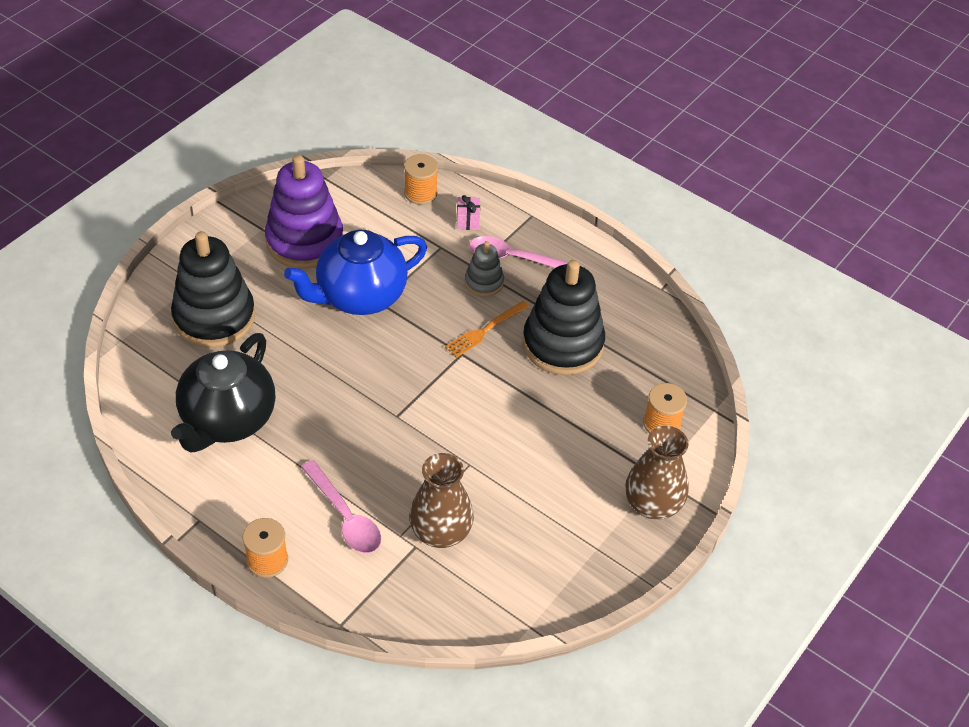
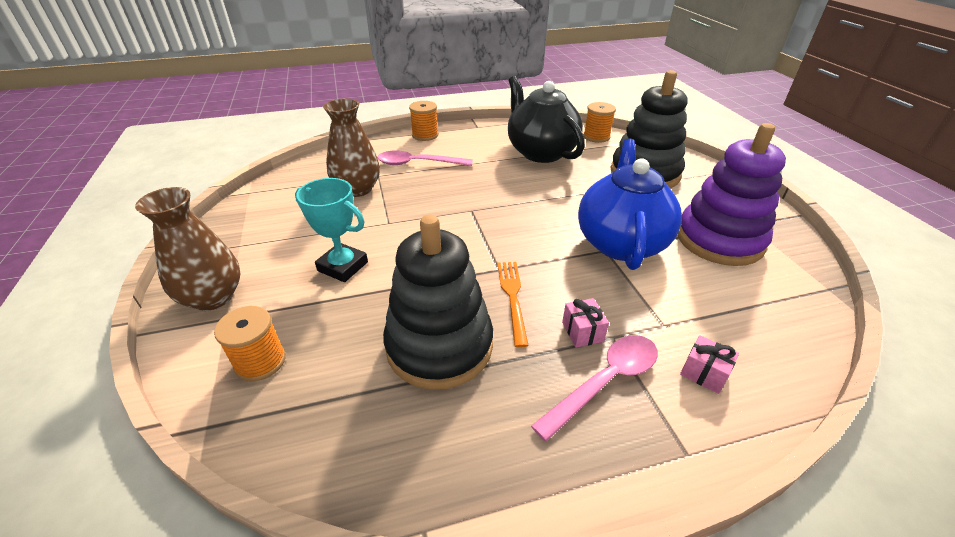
camera: 130 degrees right, 10 degrees down
orange spool [404,154,438,205] -> orange spool moved to [583,102,616,143]
grey stacking toy [465,241,504,297] -> pink gift [562,298,609,348]
none -> turquoise trophy [295,178,368,282]

